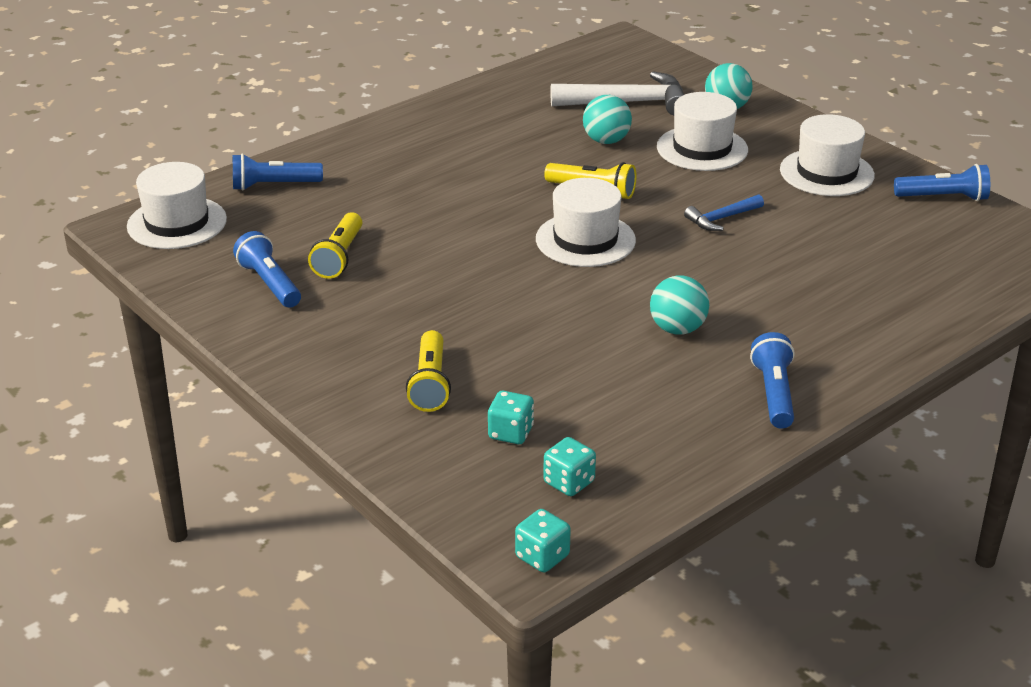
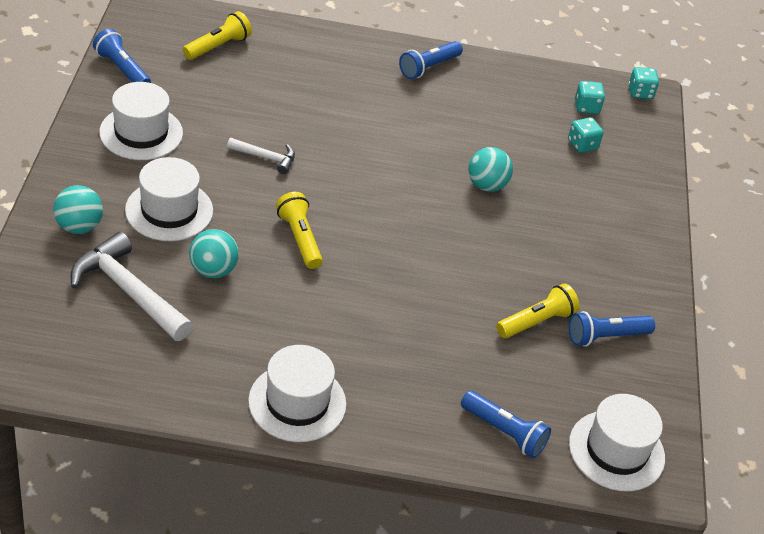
camera: 140 degrees left, 10 degrees up
blue flashlight [233,231,301,308] -> blue flashlight turned 60 degrees clockwise [569,311,655,347]
yellow flashlight [406,330,451,412] -> yellow flashlight moved to [183,11,252,60]
white hat [536,178,636,267] -> white hat moved to [248,345,346,442]
turquoise ball [650,276,709,335] -> turquoise ball moved to [468,147,513,192]
blue hammer [684,195,764,231] -> white hammer [227,138,295,174]

